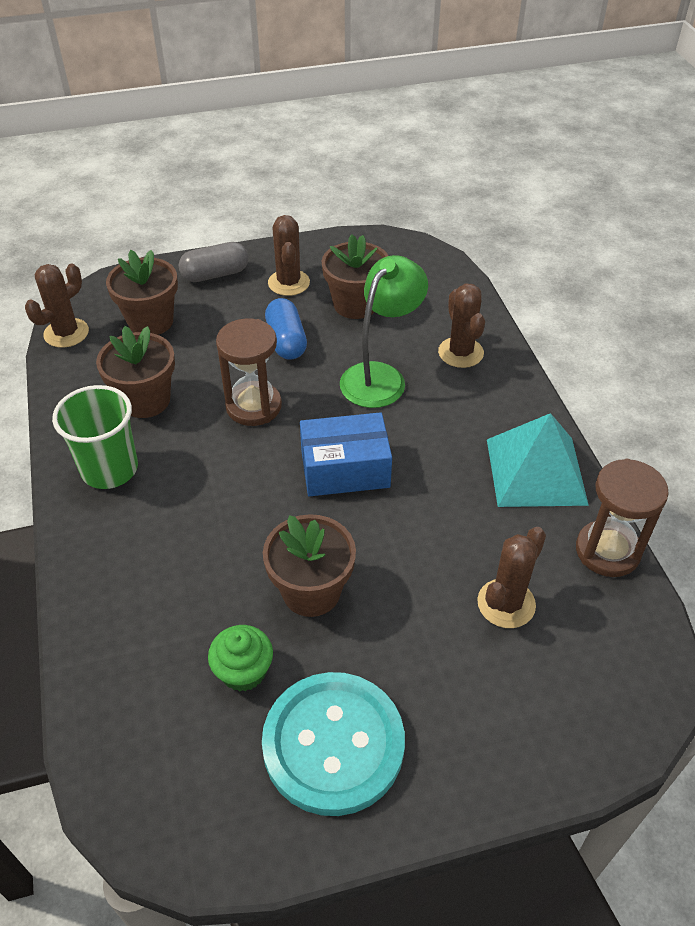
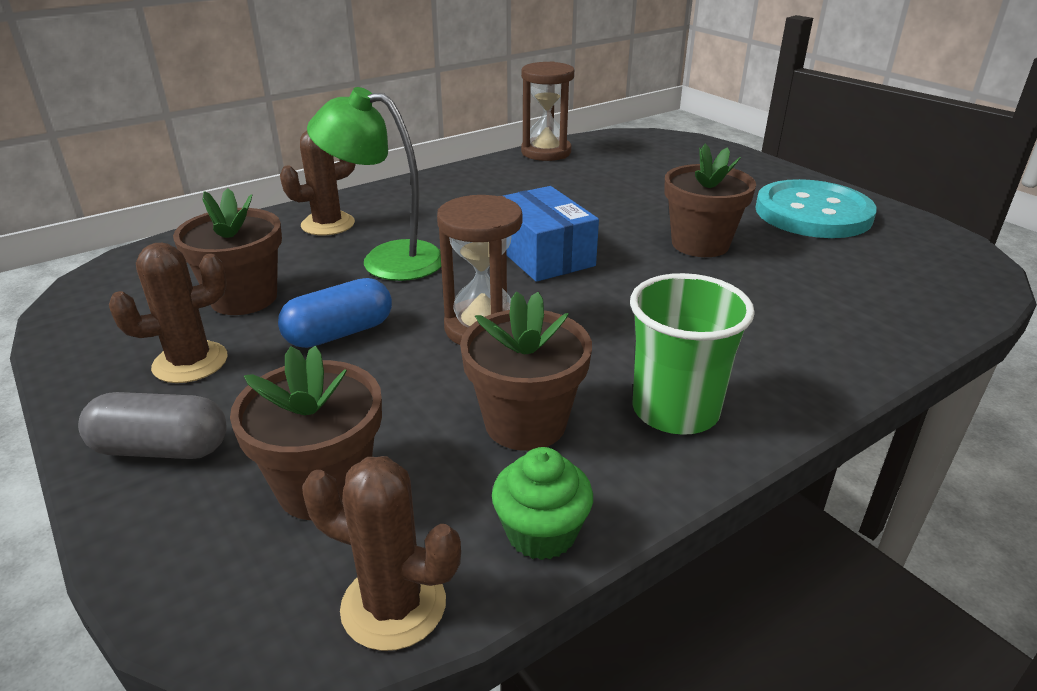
camera: 110 degrees left, 15 degrees down
grey capsule [179,242,249,282] -> grey capsule turned 45 degrees counterclockwise [78,392,227,459]
green cupcake [208,625,273,692] -> green cupcake moved to [492,447,593,560]
brown cactus [477,527,546,628] -> none
turquoise pyramid [487,413,589,507] -> none

